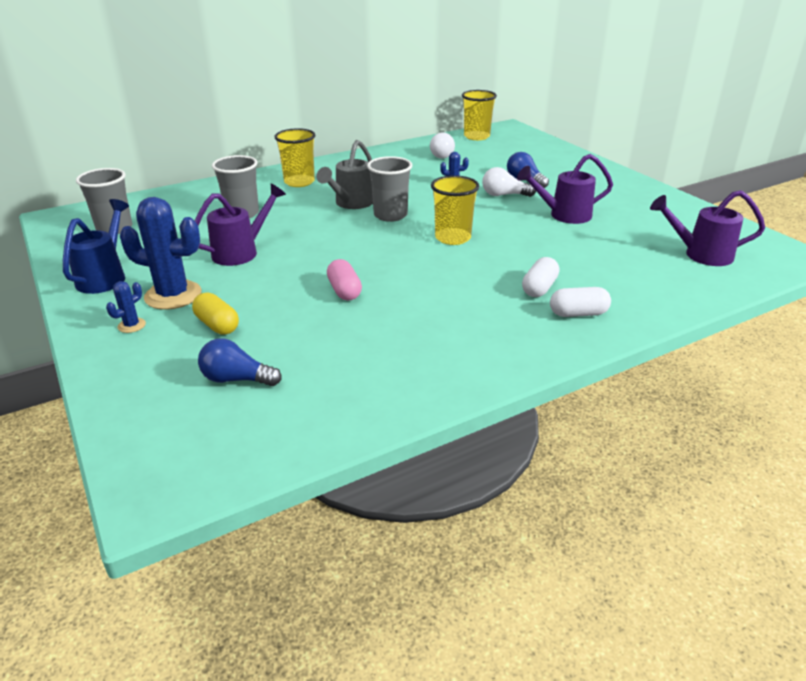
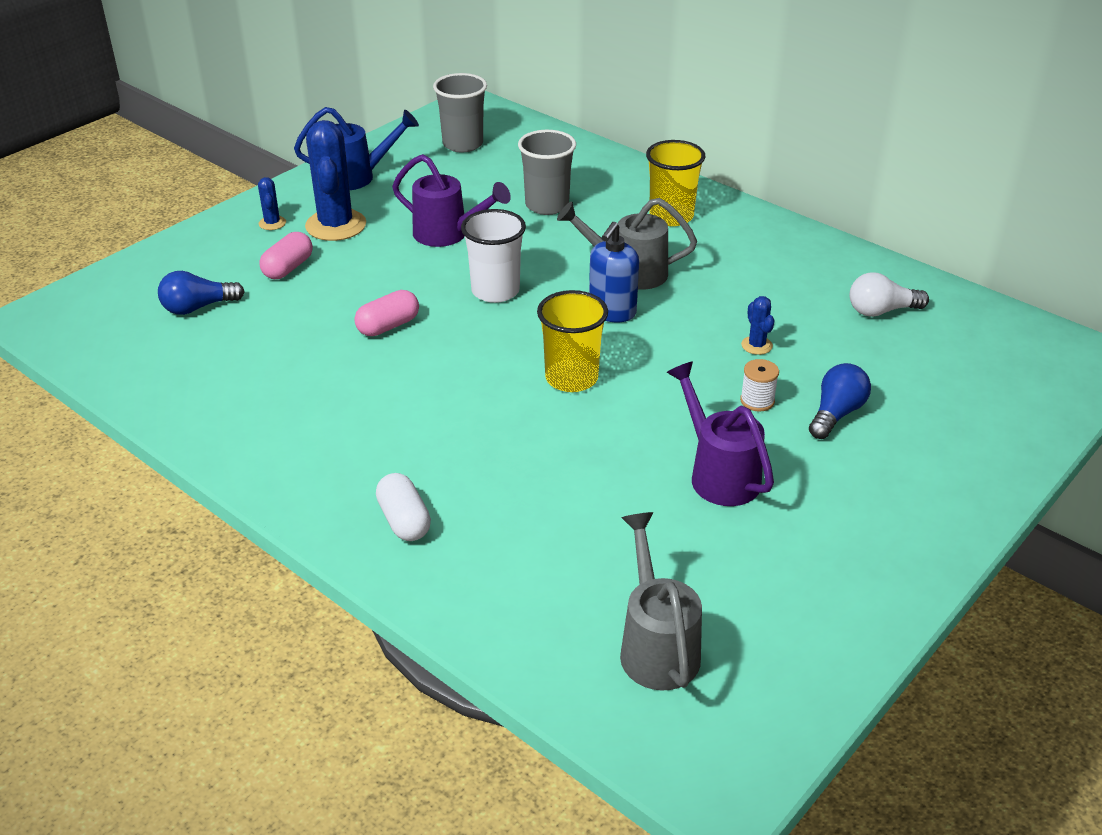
camera: 70 degrees right, 5 degrees up
blue cactus [106,281,146,333] -> blue cactus turned 60 degrees clockwise [258,177,286,230]
yellow capsule [192,292,239,335] -> pink capsule [259,232,313,279]
blue light bulb [198,338,282,386] -> blue light bulb turned 105 degrees counterclockwise [158,271,245,315]
grey cup [367,156,412,222] -> blue soap dispenser [589,222,639,322]
yellow cup [462,90,497,140] -> none
white light bulb [482,167,536,197] -> white spool [740,359,779,412]
white capsule [522,257,560,297] -> none
purple watering can [650,190,765,266] -> grey watering can [620,512,702,691]
none -> white cup [461,209,526,303]

